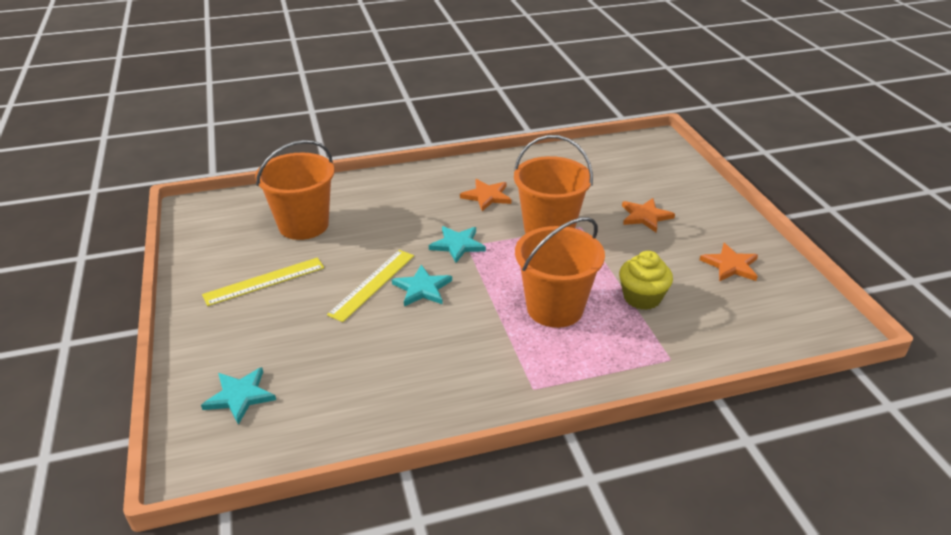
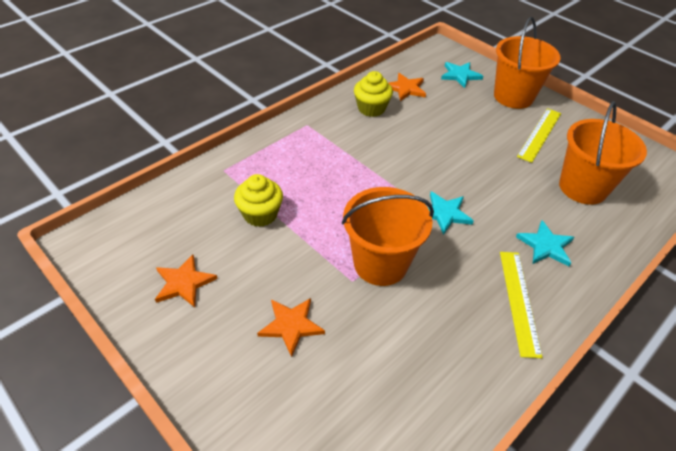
camera: 150 degrees right, 10 degrees up
yellow ruler [327,250,414,322] -> yellow ruler moved to [500,252,543,358]
turquoise star [392,265,452,306] -> turquoise star moved to [516,220,574,266]
orange star [460,179,511,211] -> orange star moved to [389,73,426,101]
orange bucket [515,217,605,328] -> orange bucket moved to [494,17,561,109]
none -> yellow cupcake [354,71,393,117]

